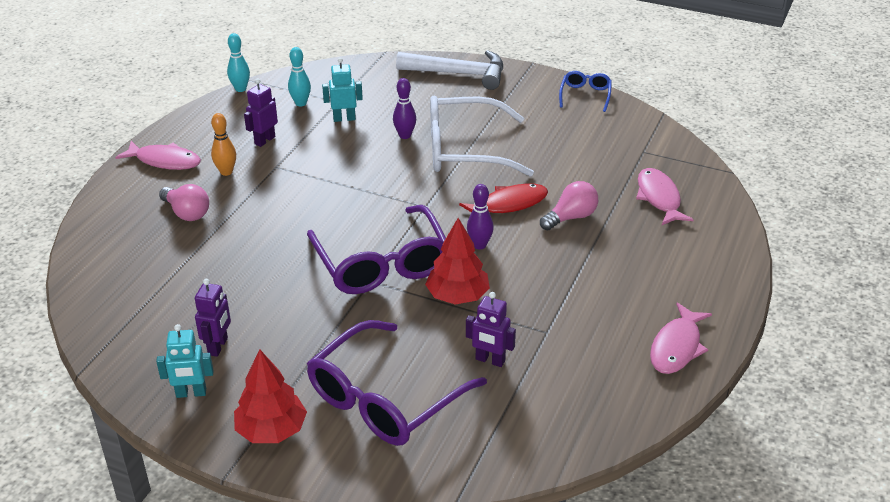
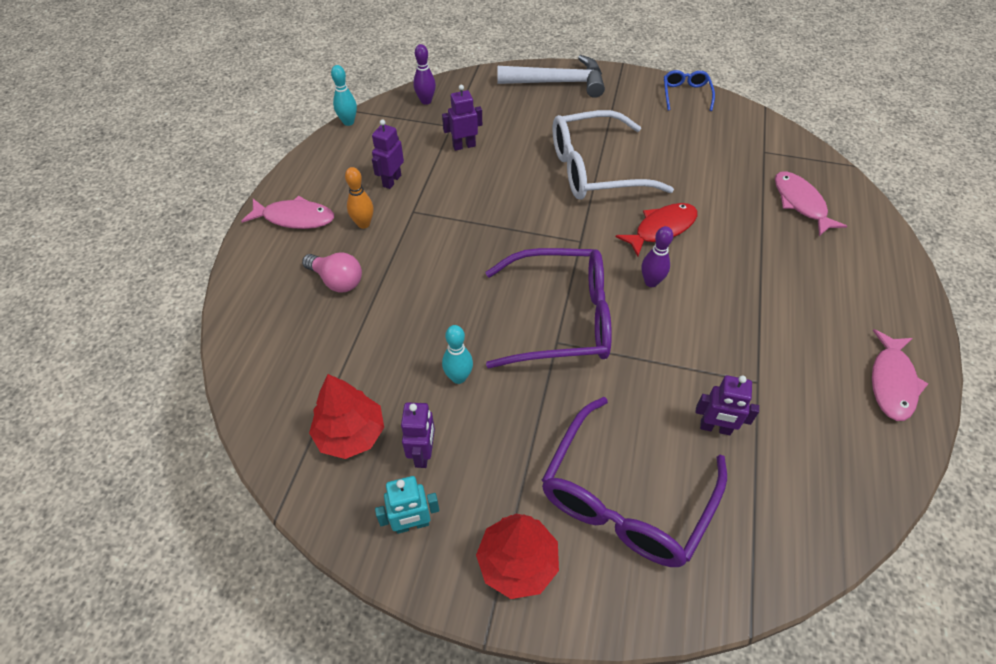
camera: 10 degrees left, 15 degrees up
turquoise bowling pin [288,47,311,107] -> turquoise bowling pin moved to [442,325,473,384]
purple glasses [307,205,446,294] -> purple glasses turned 60 degrees counterclockwise [486,248,612,368]
turquoise robot [322,58,363,122] -> purple robot [442,85,482,151]
purple bowling pin [393,78,416,139] -> purple bowling pin moved to [413,44,436,105]
red tree [425,218,490,305] -> red tree moved to [309,374,384,459]
pink light bulb [540,181,598,230] -> none

